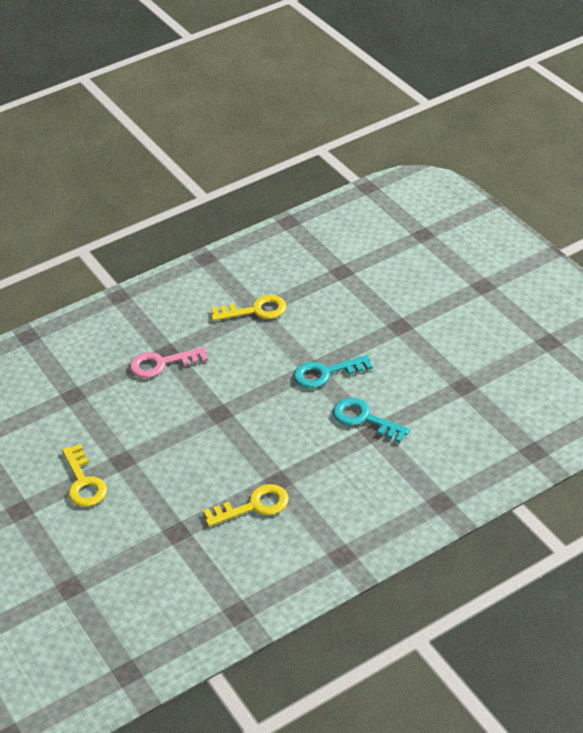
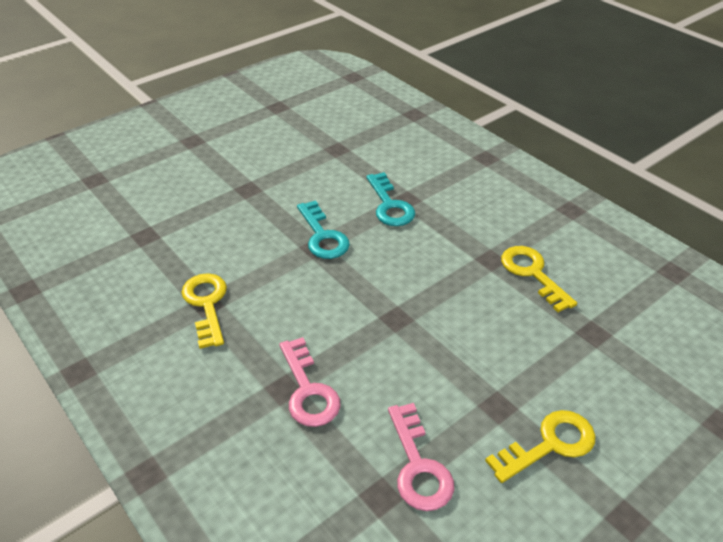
camera: 100 degrees left, 0 degrees up
turquoise key [333,398,410,443] -> turquoise key turned 45 degrees counterclockwise [366,172,415,226]
none -> pink key [388,403,454,511]

